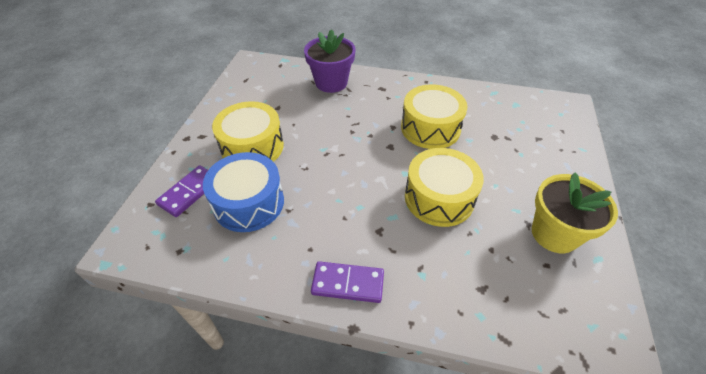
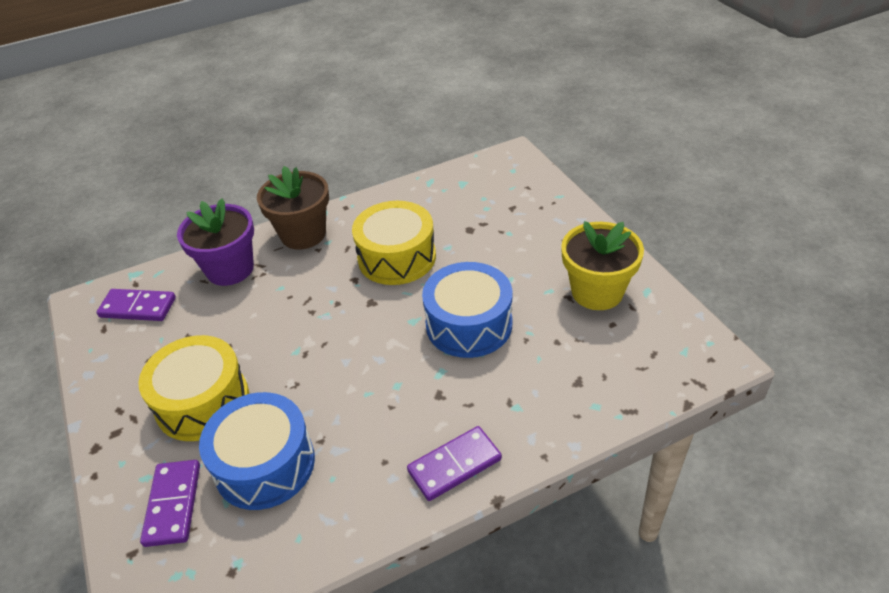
camera: 35 degrees left, 5 degrees down
yellow drum [405,148,484,227] -> blue drum [422,262,512,358]
none -> purple domino [97,289,176,321]
none -> brown flower pot [257,166,329,249]

